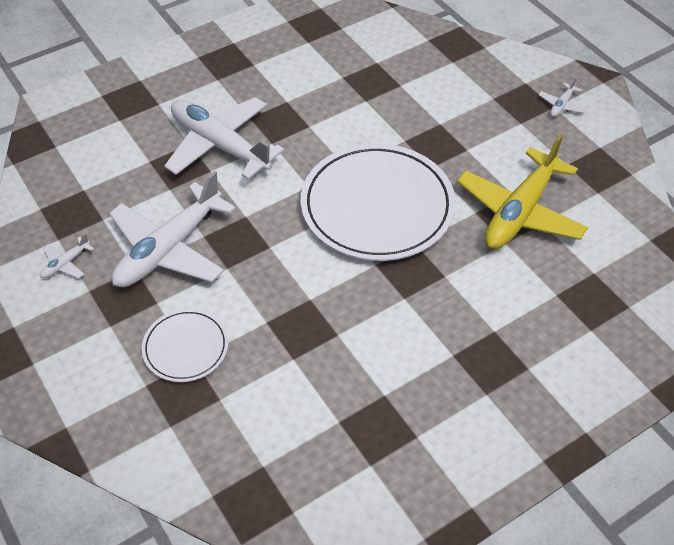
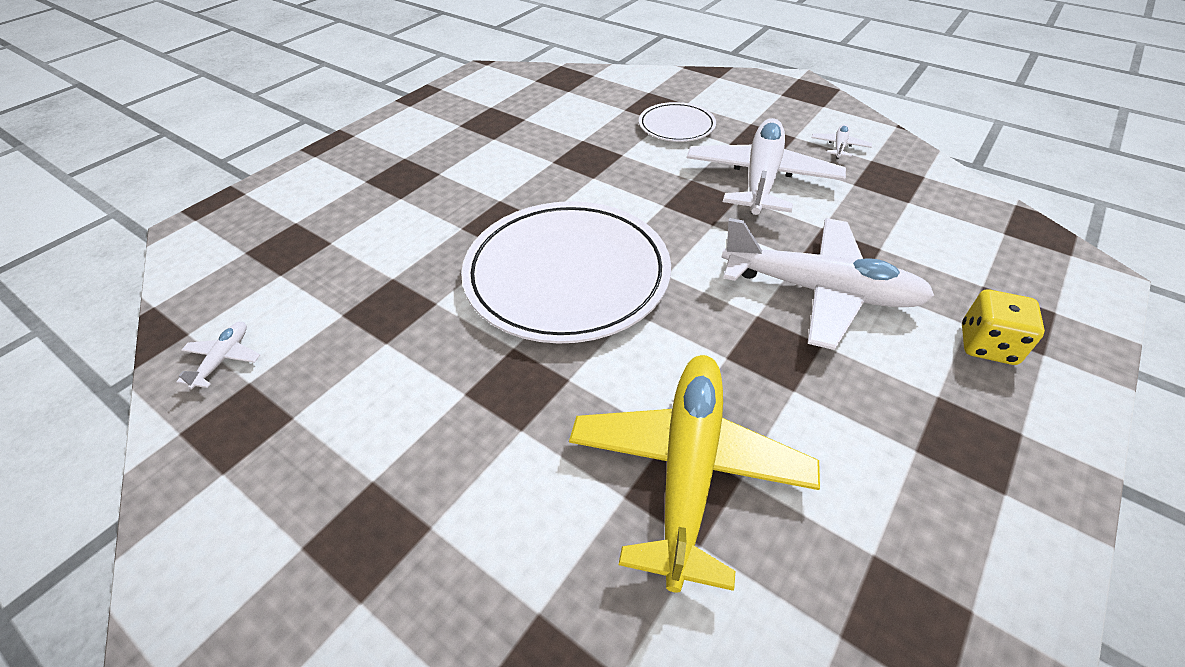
camera: 160 degrees right, 5 degrees down
yellow plane [457,134,588,249] -> yellow plane moved to [569,355,820,593]
white plane [538,77,586,117] -> white plane moved to [176,322,260,390]
none -> yellow dice [962,290,1045,365]

